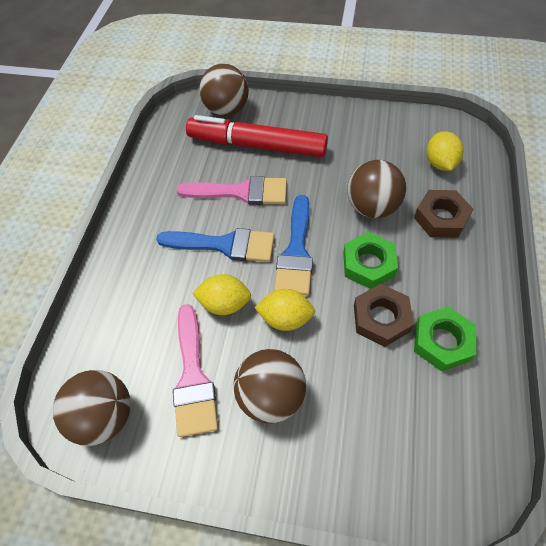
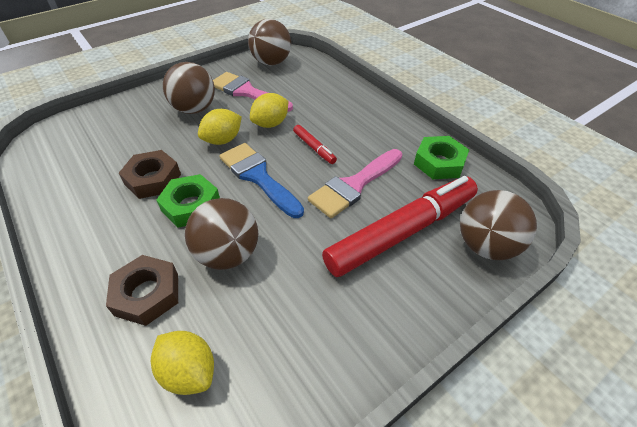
camera: 130 degrees right, 10 degrees down
blue brush [156,228,274,262] -> red marker [293,125,337,164]
green nut [414,307,476,371] -> green nut moved to [414,136,469,179]

